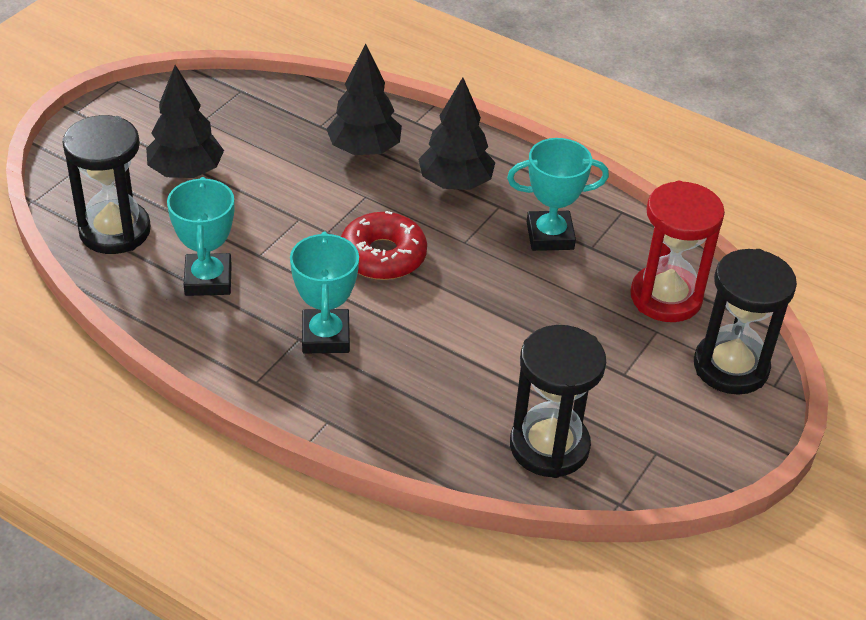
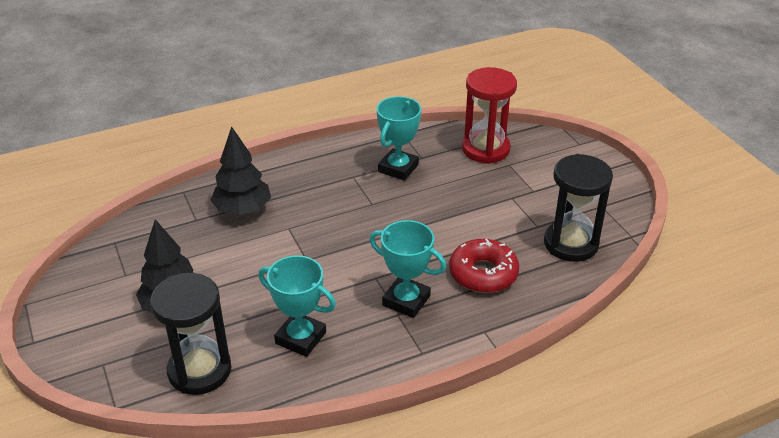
camera: 55 degrees left, 5 degrees down
red donut [341,211,427,280] -> red donut moved to [449,239,520,293]
black tree [418,77,495,190] -> none
black hourglass [694,249,797,395] -> none

